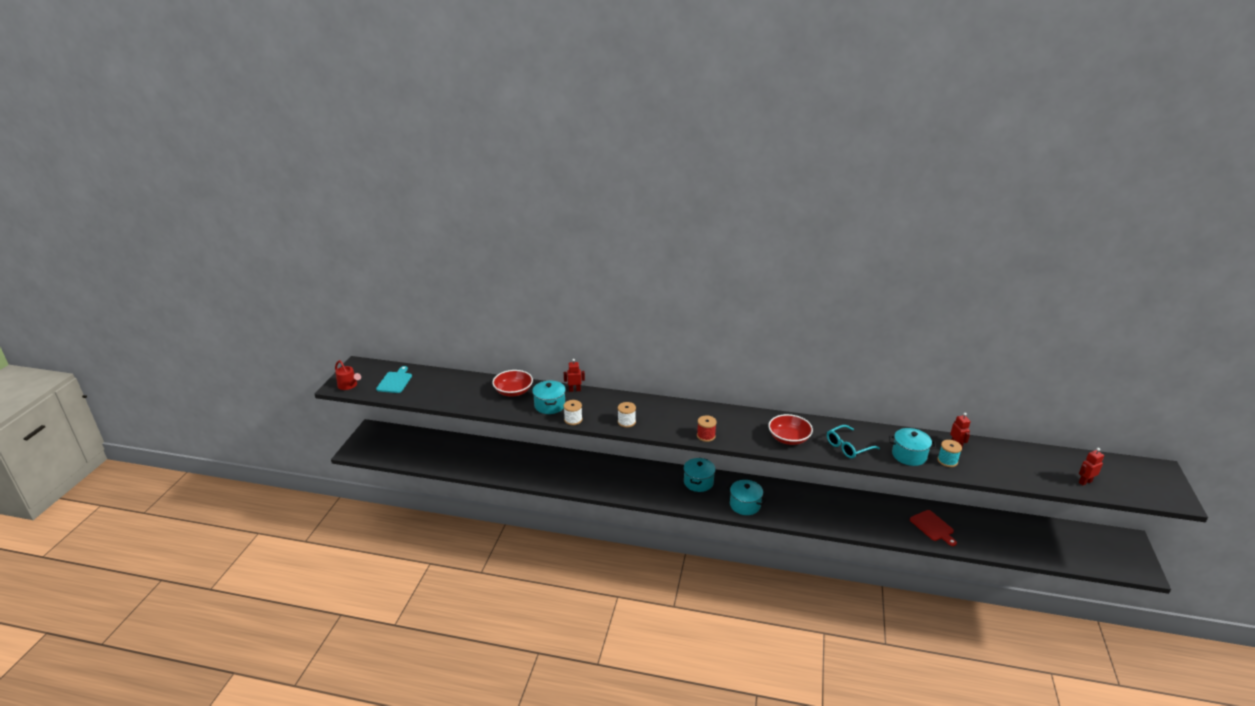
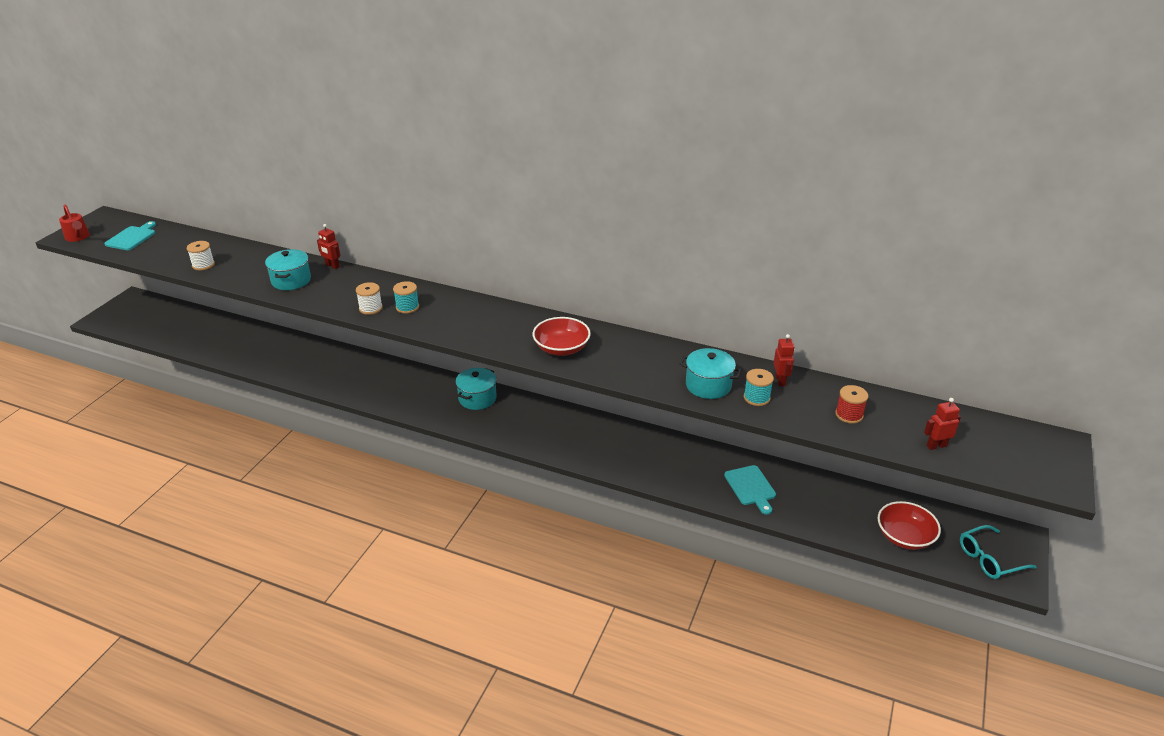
camera: 10 degrees right, 5 degrees up
red bowl [492,370,533,397] -> red bowl moved to [878,501,941,550]
red robot [564,359,585,392] -> red robot turned 150 degrees counterclockwise [317,224,340,269]
white spool [564,400,582,425] -> white spool moved to [187,241,215,271]
red spool [697,415,717,442] -> red spool moved to [835,385,868,424]
turquoise pot [727,480,767,515] -> none
turquoise glasses [827,425,880,459] -> turquoise glasses moved to [960,525,1036,579]
red cutting board [910,510,957,546] -> turquoise cutting board [724,465,776,515]
none -> turquoise spool [393,281,419,314]

